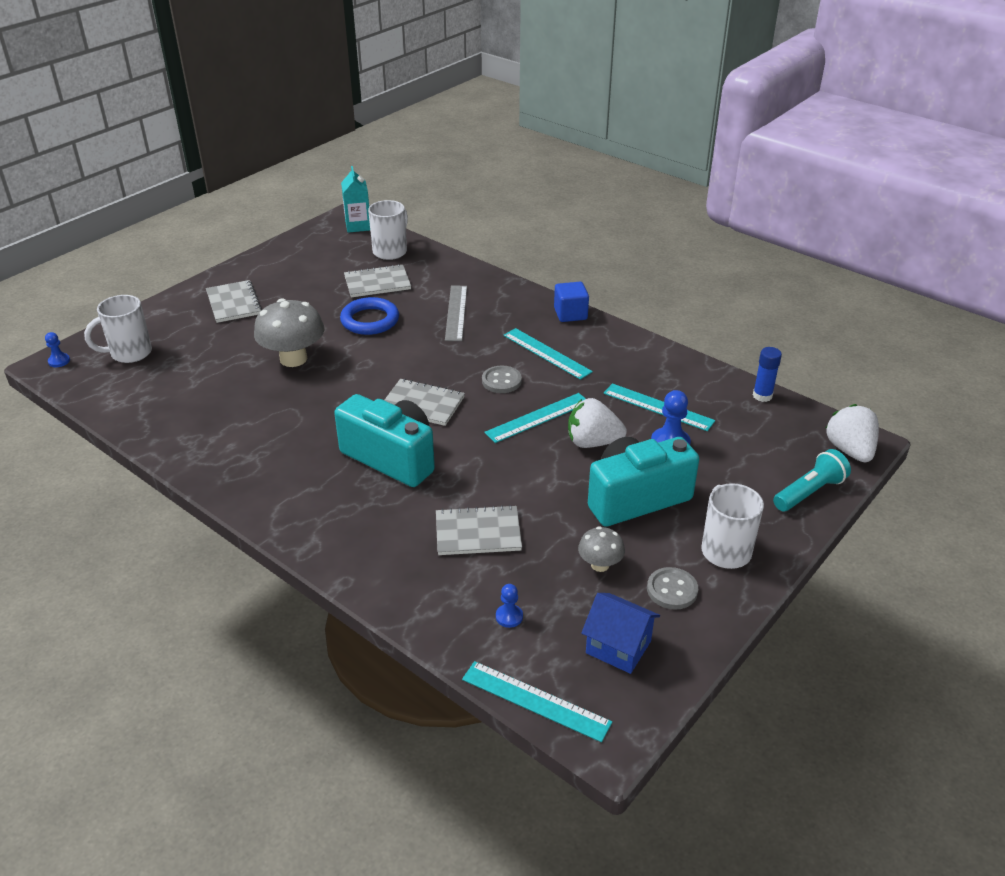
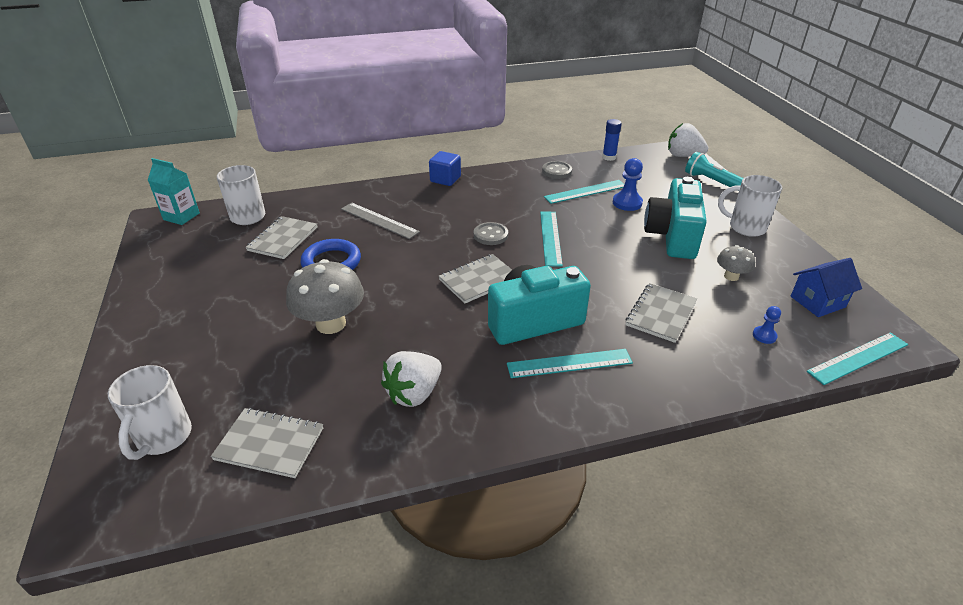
camera: 55 degrees left, 0 degrees up
blue pawn [45,332,70,367] -> none
grey notebook [206,280,262,323] -> grey notebook moved to [211,408,323,478]
turquoise ruler [503,328,593,380] -> turquoise ruler moved to [507,349,633,378]
white strawberry [568,398,627,448] -> white strawberry moved to [381,351,442,407]
grey button [647,567,698,610] -> grey button moved to [542,161,572,179]
turquoise flashlight [773,449,851,512] -> turquoise flashlight turned 45 degrees counterclockwise [685,152,743,187]

